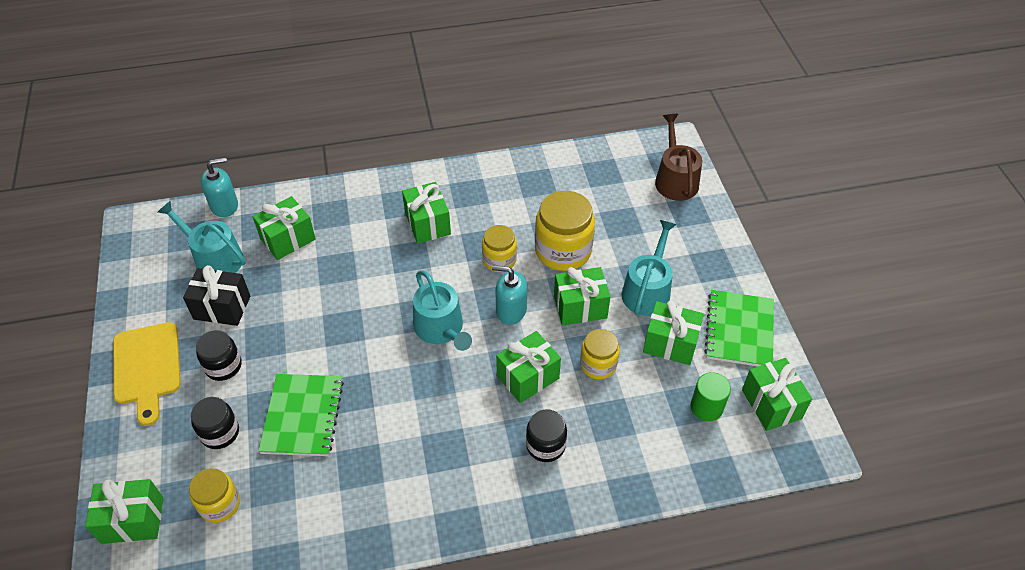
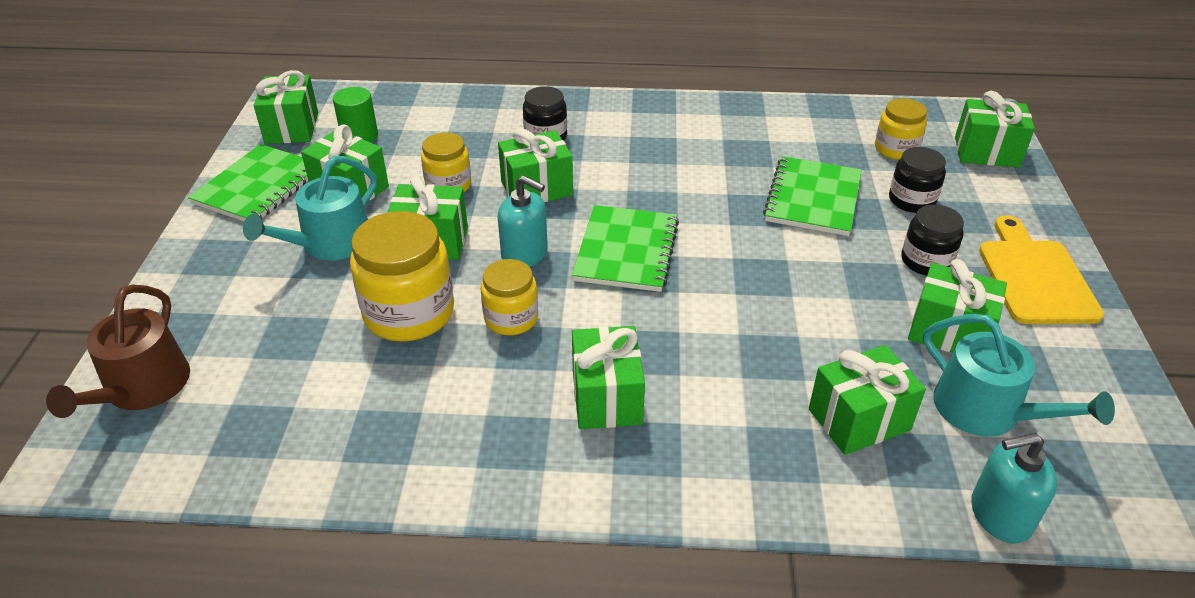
camera: 165 degrees left, 10 degrees down
black gift [183,265,251,326] -> green gift [908,259,1007,353]
turquoise watering can [413,270,472,351] -> green notebook [572,205,679,292]

